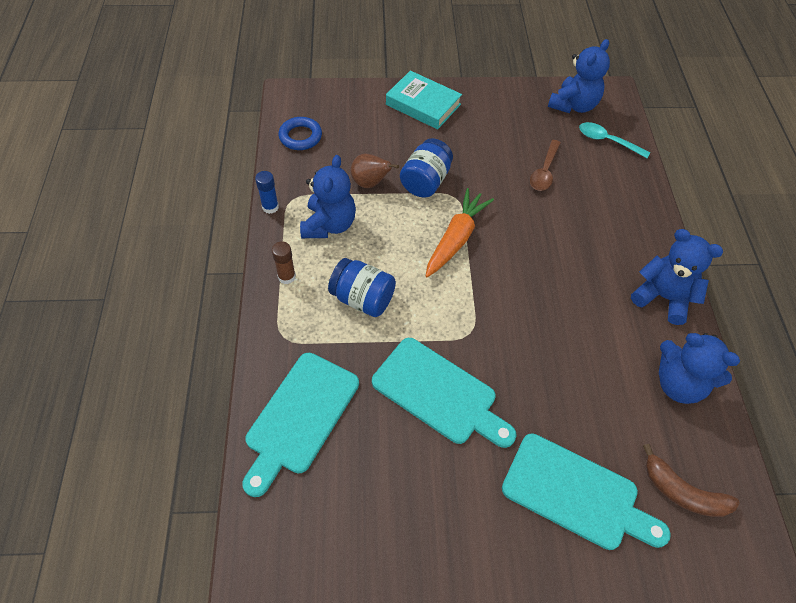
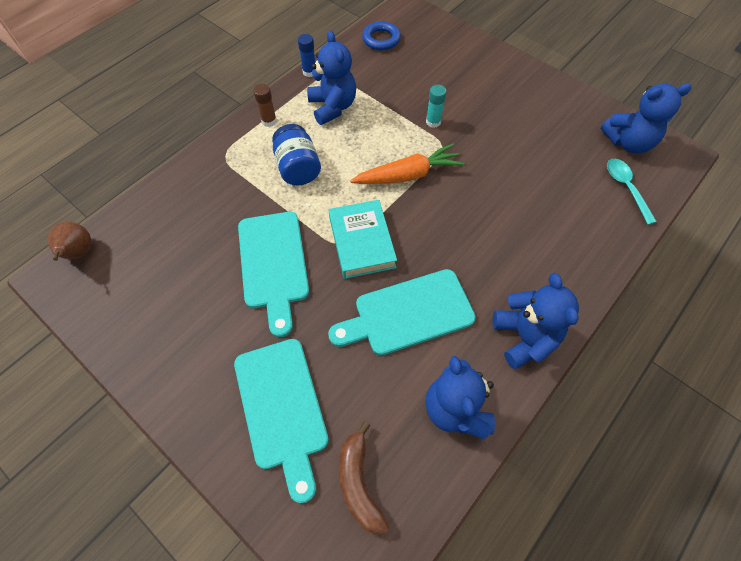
camera: 45 degrees right, 5 degrees up
turquoise cutting board [242,353,359,497] -> turquoise cutting board moved to [328,269,476,355]
blue teddy bear [300,155,356,238] -> blue teddy bear turned 75 degrees counterclockwise [307,30,356,125]
brown pear [351,153,399,188] -> brown pear moved to [48,222,92,261]
turquoise book [386,71,462,129] -> turquoise book moved to [328,200,397,279]
blue jar [400,138,453,198] -> turquoise glue stick [426,85,447,128]
brown spoon [530,140,561,191] -> none

